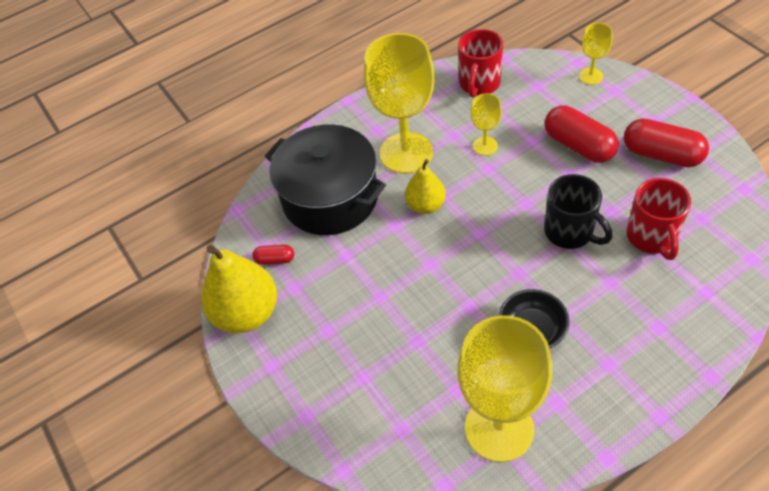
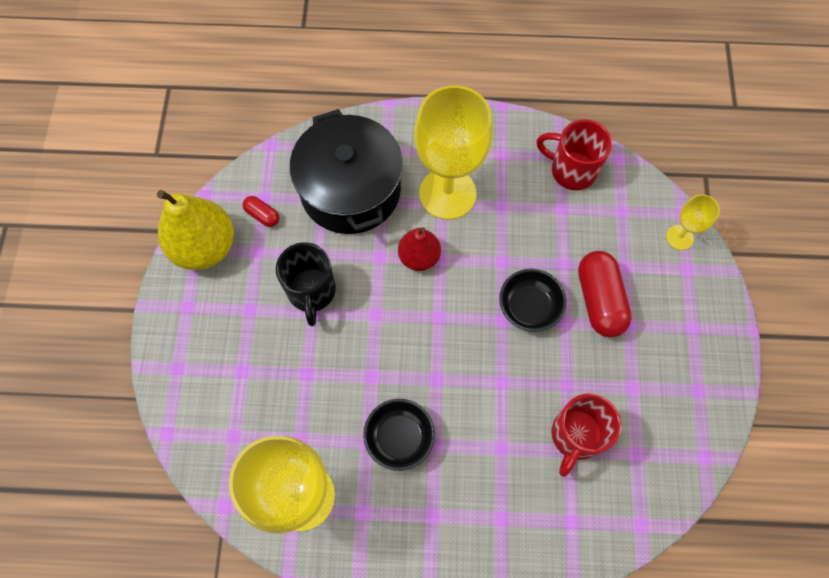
camera: 30 degrees right, 15 degrees up
yellow pear [405,159,446,214] -> red pear [398,227,441,271]
red mug [458,29,503,97] -> red mug turned 60 degrees clockwise [537,119,612,190]
yellow goblet [471,93,502,156] -> none
black mug [544,174,612,249] -> black mug moved to [276,242,336,326]
red capsule [624,119,709,167] -> none
none -> black bowl [499,269,567,332]

